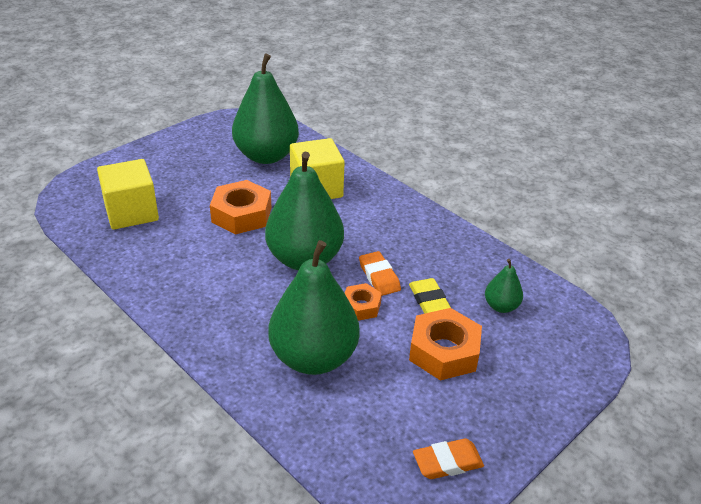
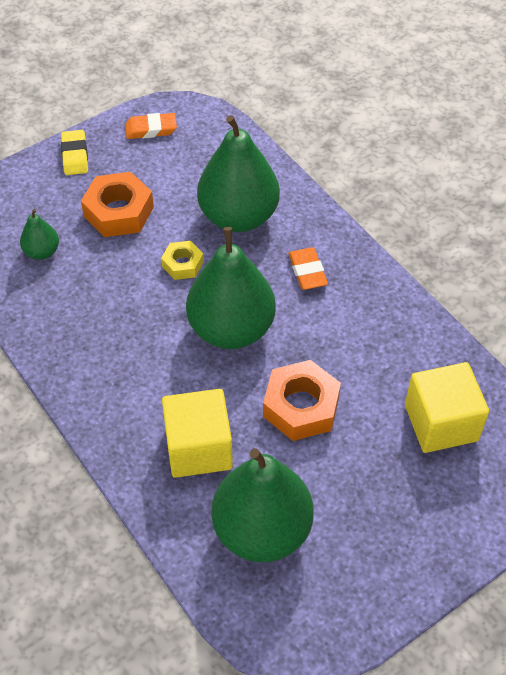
camera: 170 degrees left, 15 degrees up
orange nut [345,283,382,321] -> yellow nut [161,241,204,280]
orange eraser [359,251,401,296] -> orange eraser moved to [289,247,328,290]
yellow eraser [409,278,451,314] -> yellow eraser moved to [61,130,88,175]

